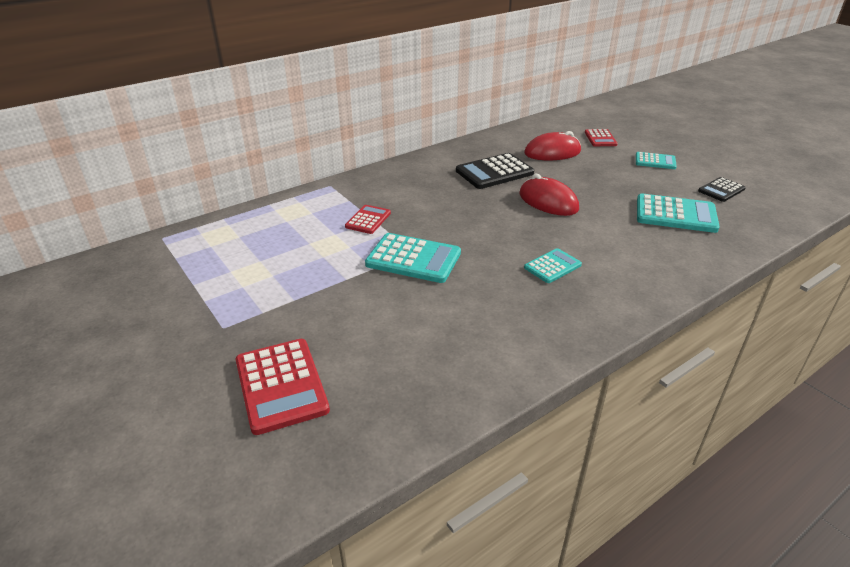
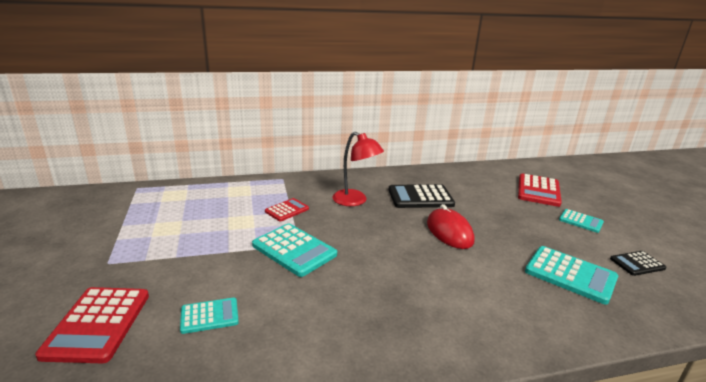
camera: 20 degrees right, 10 degrees down
red mouse [524,131,581,160] -> none
turquoise calculator [524,248,582,283] -> turquoise calculator moved to [180,298,239,334]
red calculator [585,129,618,146] -> red calculator [518,173,562,207], size x1.71
none -> red lamp [332,132,384,206]

